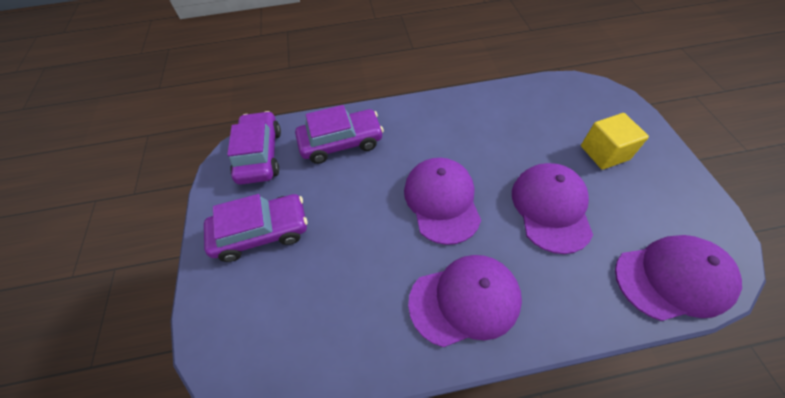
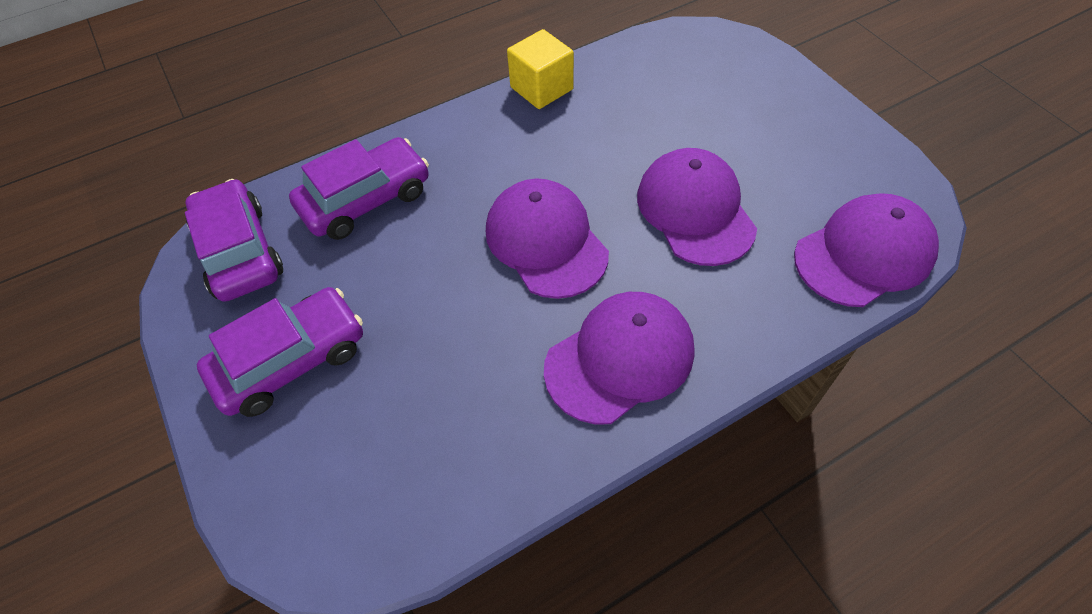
camera: 20 degrees left, 0 degrees up
yellow cube [581,113,649,170] -> yellow cube moved to [507,29,574,109]

